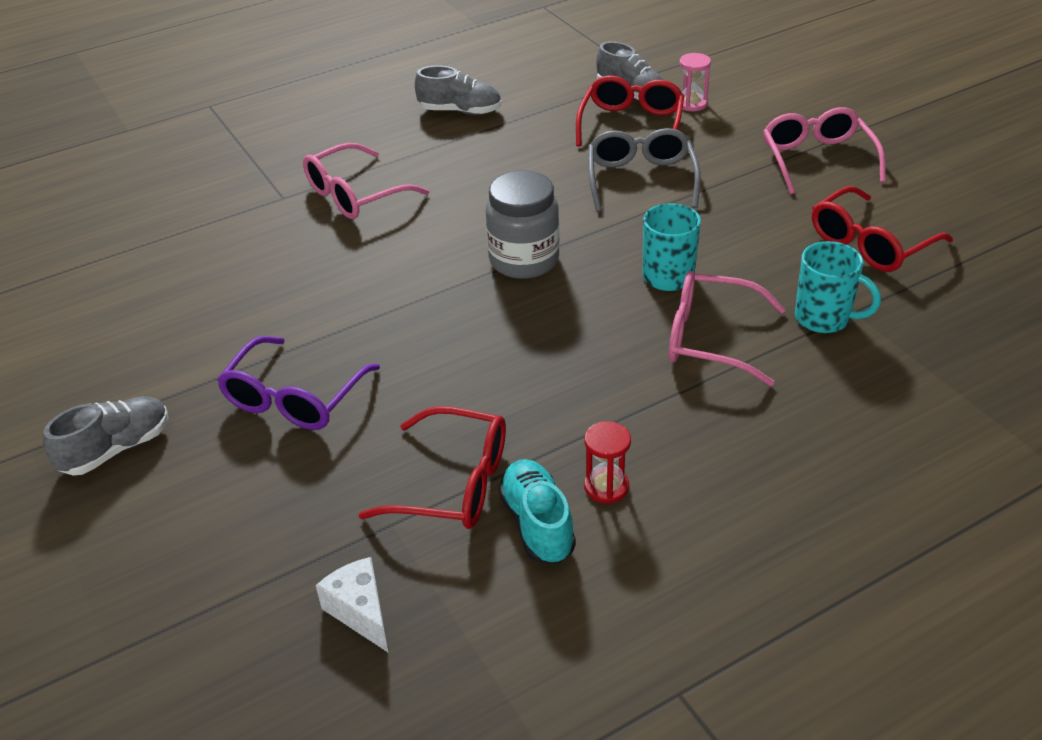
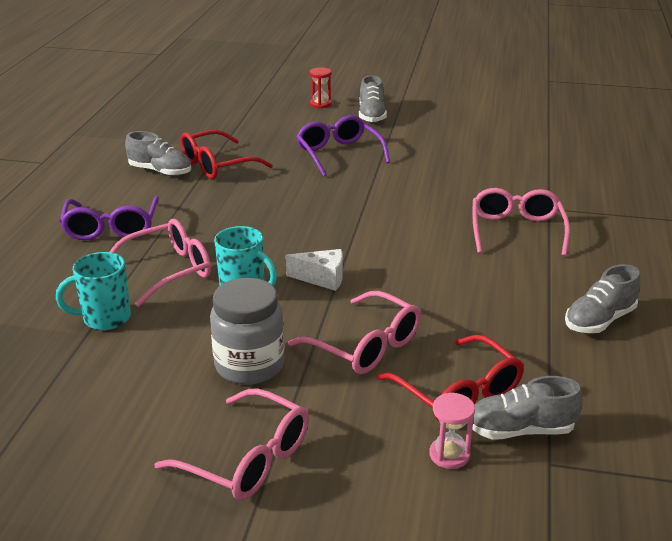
camera: 130 degrees right, 10 degrees down
white cheese [316,557,388,652] -> white cheese moved to [286,249,343,291]
grey jar [486,171,560,279] -> grey jar moved to [210,278,285,385]
turquoise shoe [498,459,576,564] -> grey shoe [125,131,191,176]
red hourglass [584,421,631,504] -> red hourglass moved to [310,67,332,108]
grey glasses [588,128,701,212] -> pink glasses [288,291,421,374]
red glasses [812,186,953,272] -> none
none -> purple glasses [60,196,159,240]

